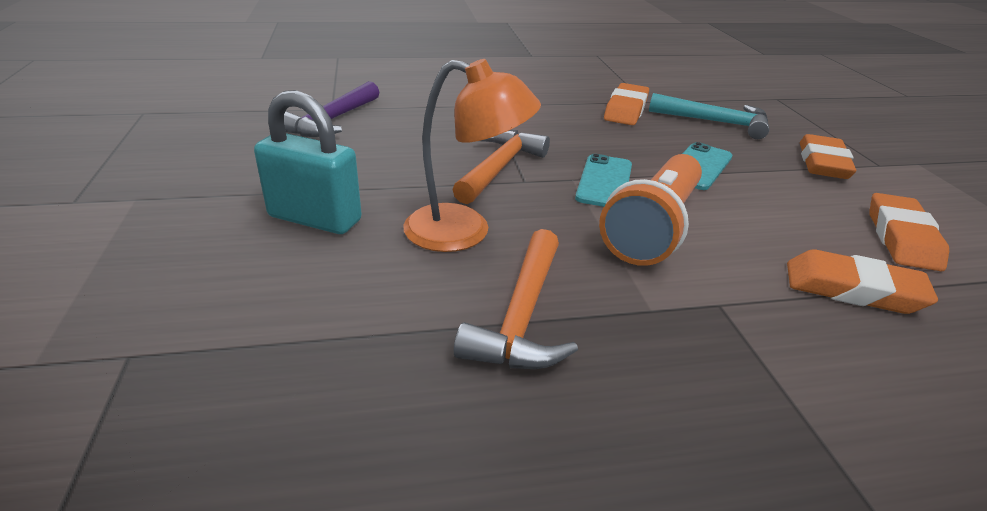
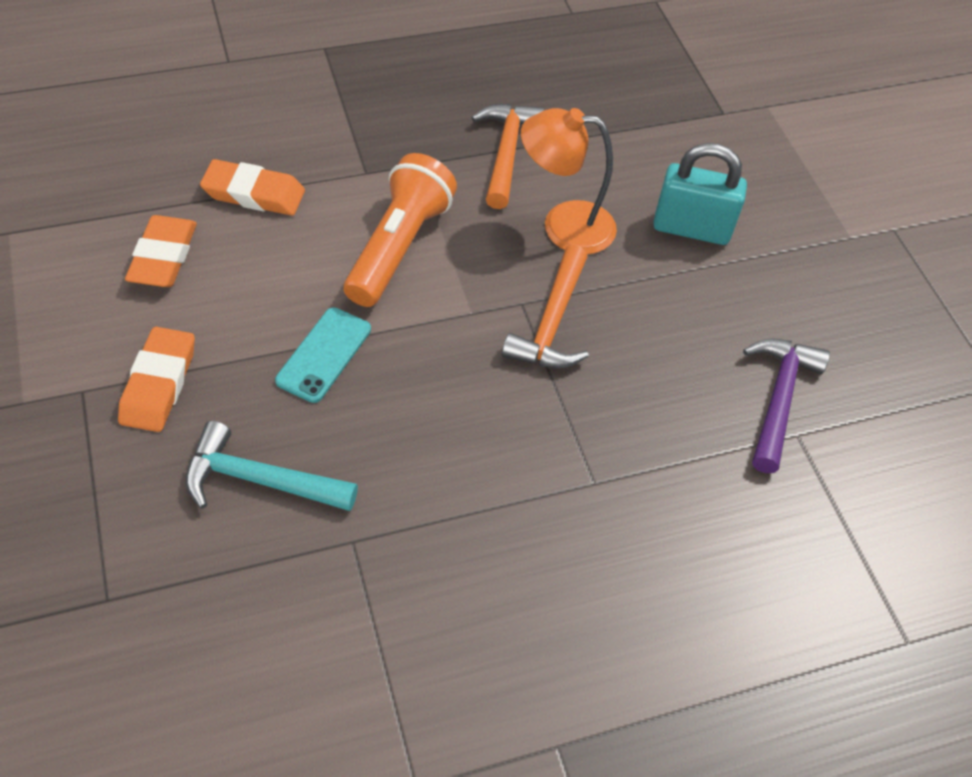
camera: 170 degrees right, 20 degrees up
turquoise phone [575,154,632,207] -> none
orange eraser [604,83,649,125] -> none

